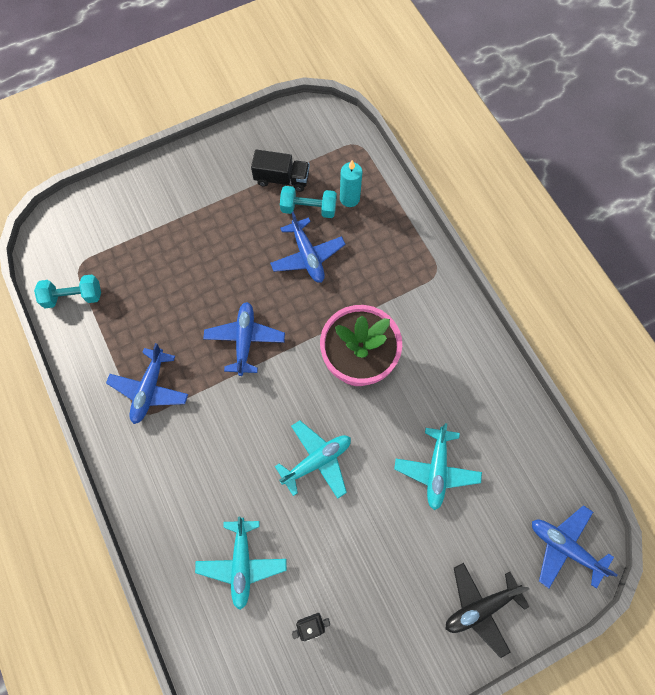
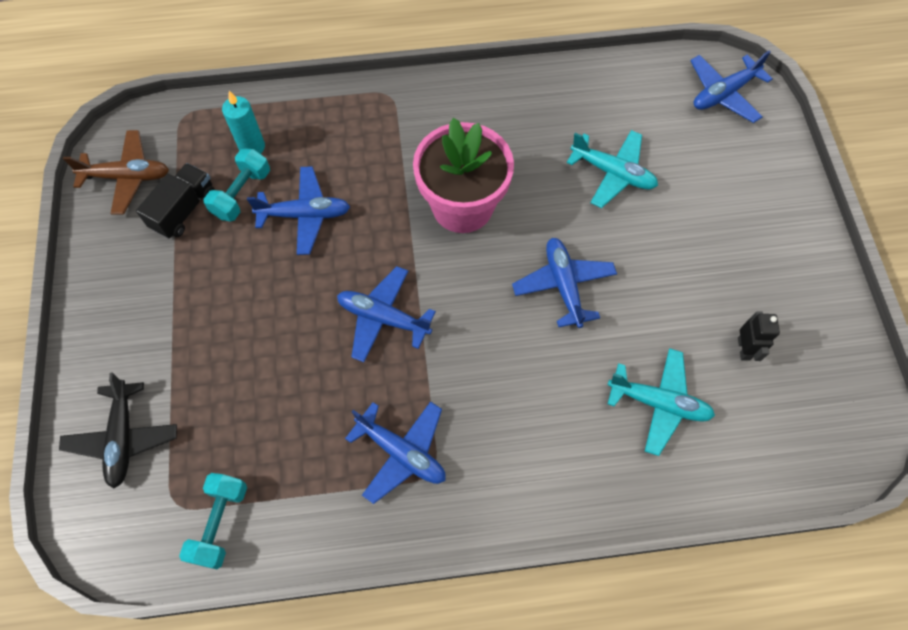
camera: 70 degrees left, 5 degrees down
turquoise plane [275,421,351,499] -> blue plane [512,238,617,328]
black plane [446,563,529,658] -> black plane moved to [59,372,177,489]
none -> brown plane [63,130,169,215]

